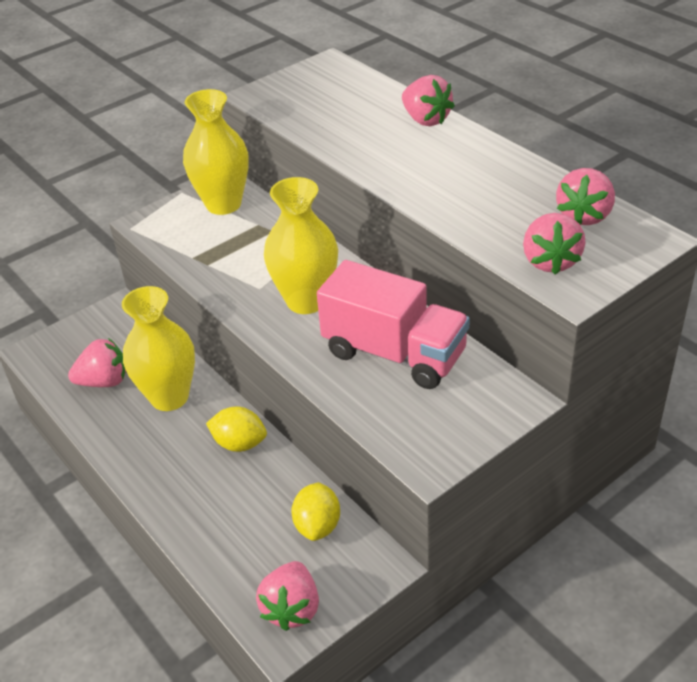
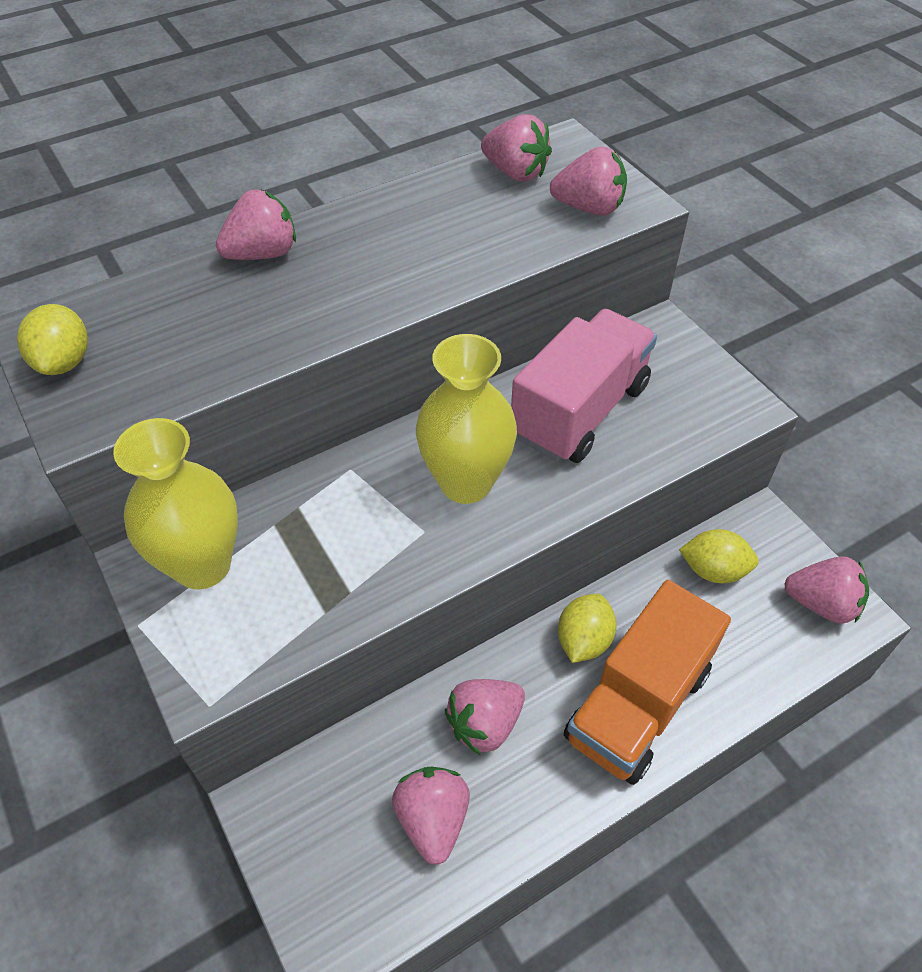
camera: 85 degrees left, 10 degrees up
yellow vase [122,286,195,411] -> pink strawberry [445,679,525,755]
none -> yellow lemon [17,304,88,375]
none -> orange truck [564,580,731,785]

